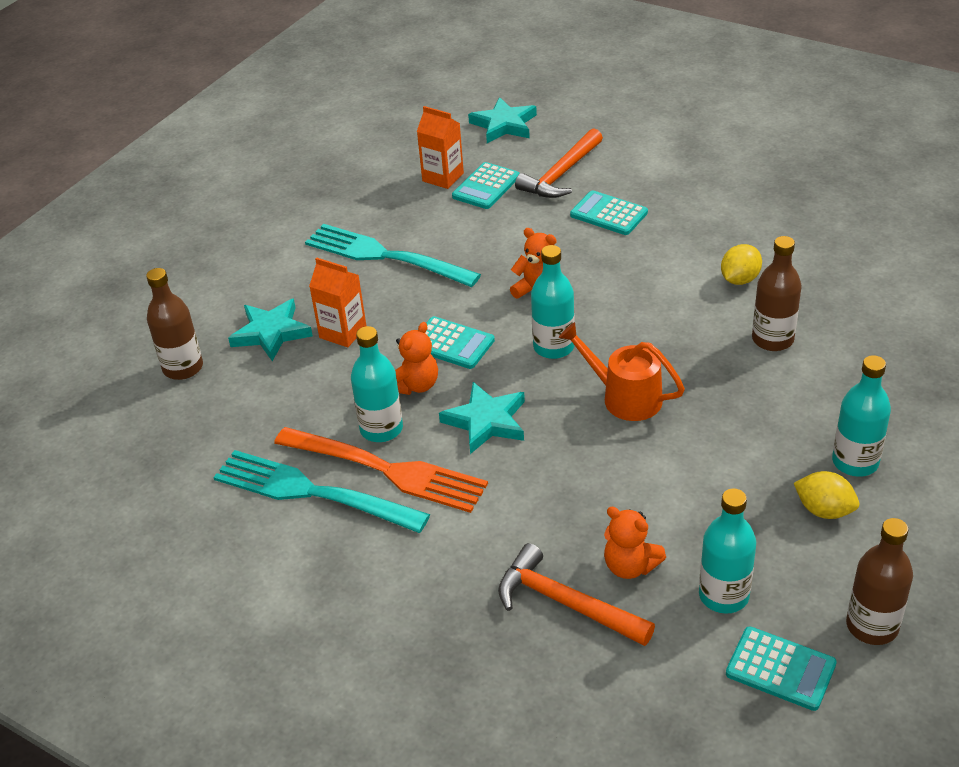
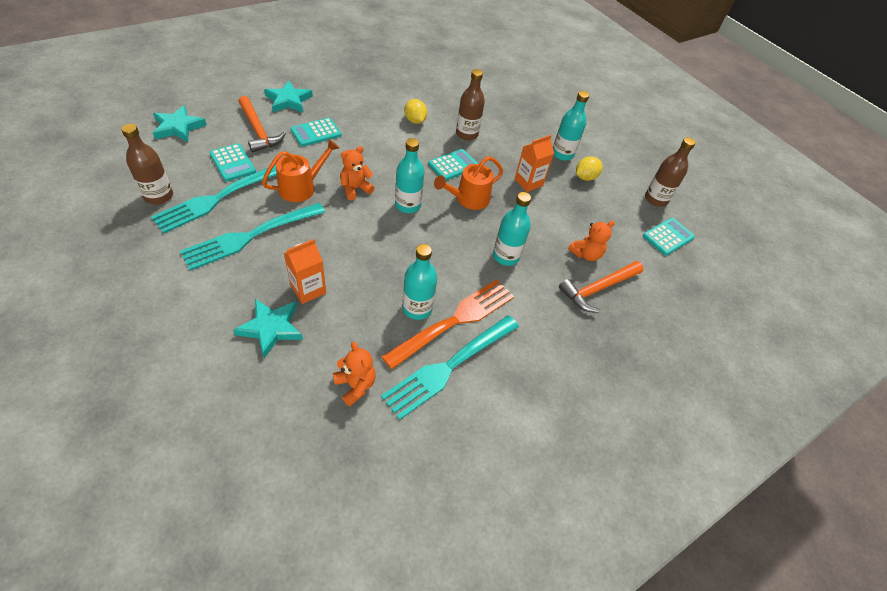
camera: 75 degrees left, 10 degrees up
brown bottle [146,268,203,380] -> brown bottle moved to [121,124,173,204]
orange teddy bear [395,322,438,395] -> orange teddy bear moved to [333,342,376,406]
orange carton [417,106,464,189] -> orange carton moved to [515,135,554,192]
turquoise calculator [426,316,495,369] -> turquoise calculator moved to [428,149,478,181]
turquoise star [439,382,525,454] -> turquoise star moved to [264,80,313,113]
turquoise bottle [699,489,756,614] -> turquoise bottle moved to [493,192,531,266]
none -> turquoise fork [151,165,277,233]
none -> orange watering can [262,139,339,202]

